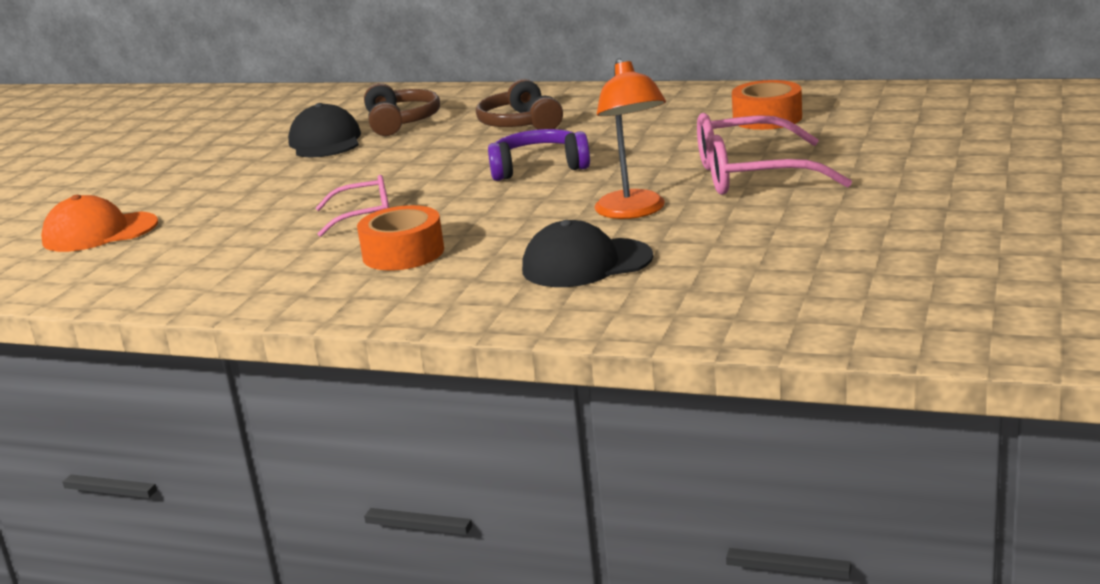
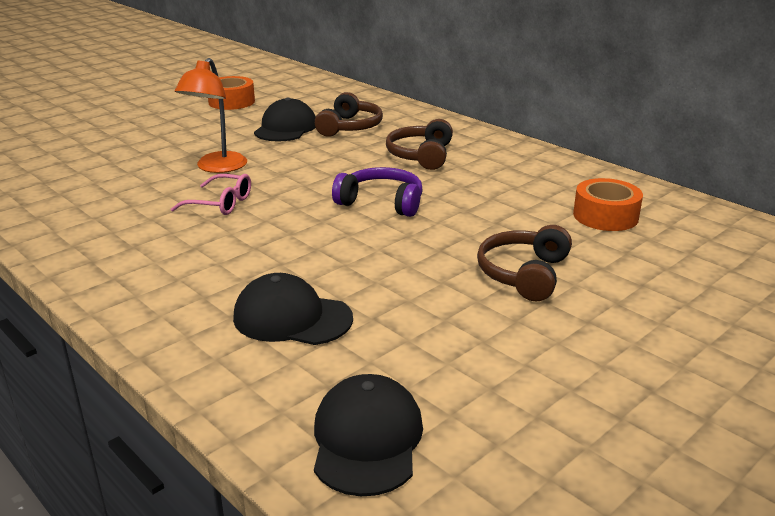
camera: 25 degrees right, 5 degrees up
orange cap [41,195,158,252] -> none
orange tape [357,205,444,270] -> orange tape moved to [208,76,255,110]
orange lamp [595,58,666,219] -> orange lamp moved to [175,58,247,173]
pink glasses [697,113,852,195] -> brown headphones [477,225,572,301]
none -> black cap [314,374,423,496]

